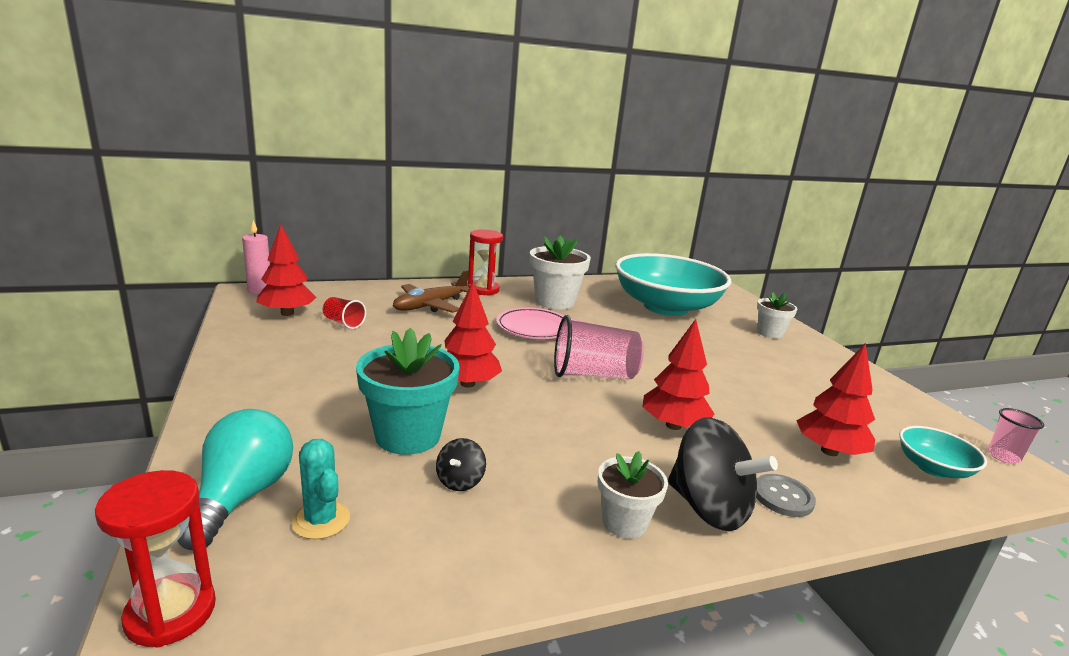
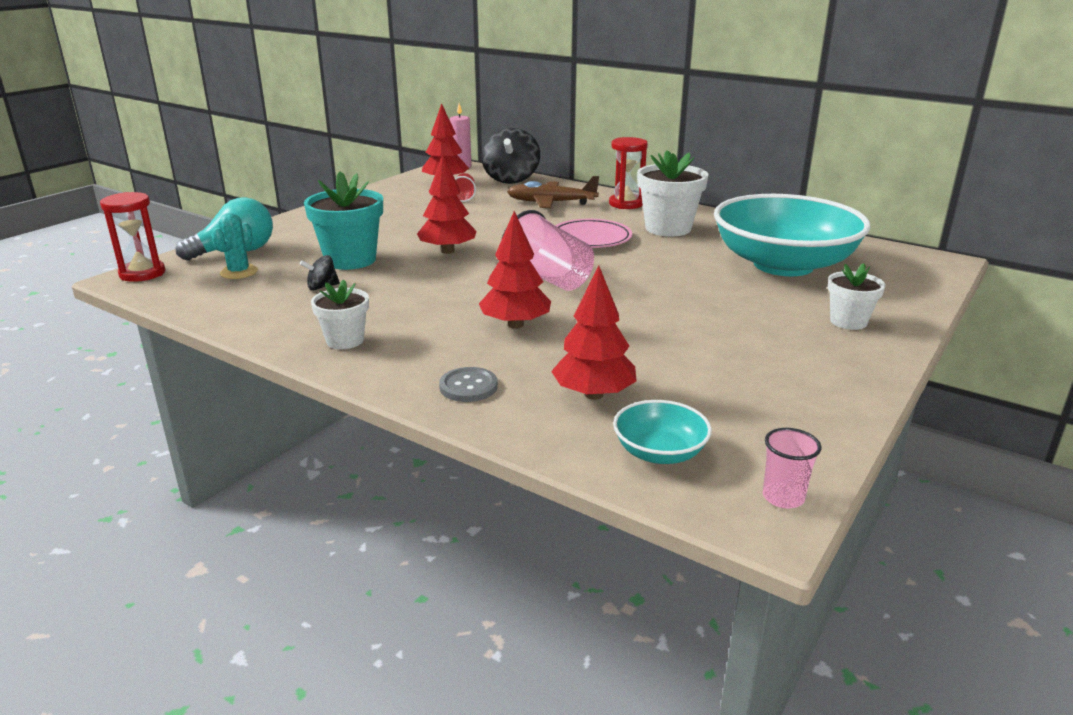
camera: 55 degrees right, 5 degrees up
black spinning top [668,417,778,531] -> black spinning top moved to [482,128,540,184]

